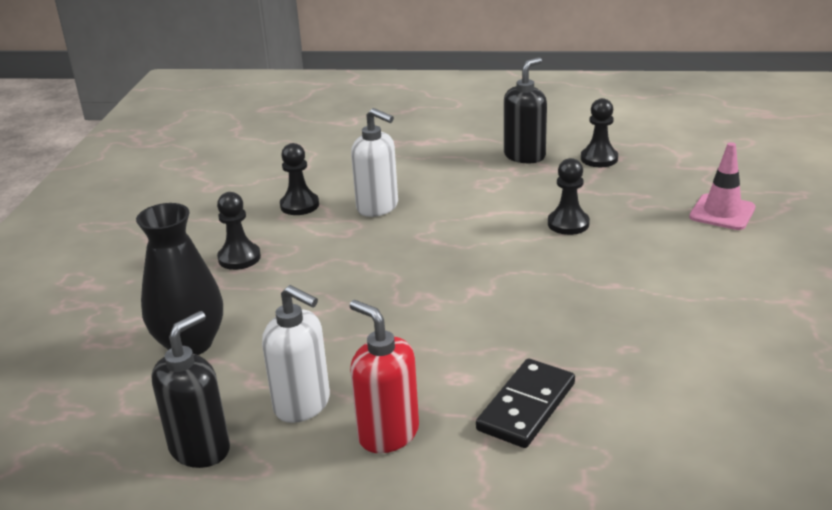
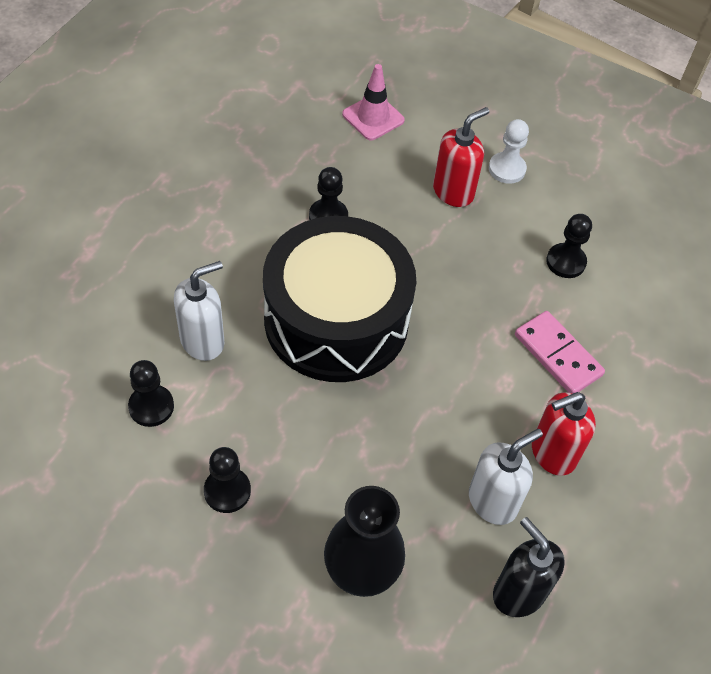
camera: 75 degrees left, 25 degrees up
black domino [476,359,575,448] -> pink domino [515,311,605,394]
black soap dispenser [504,57,547,163] -> none
black pawn [581,98,618,167] -> black pawn moved to [546,214,592,278]
none -> black drum [263,216,417,382]
none -> red soap dispenser [433,107,489,207]
none -> white pawn [489,119,529,184]

